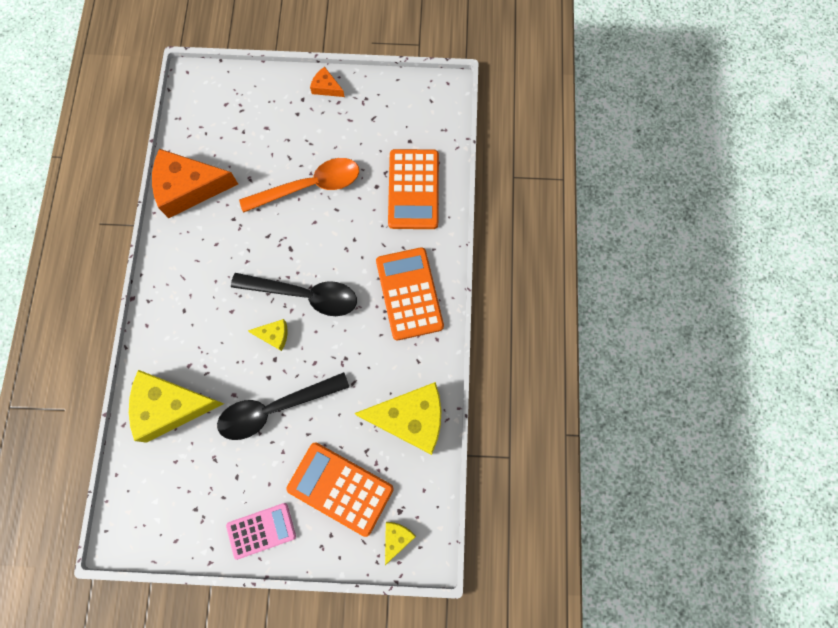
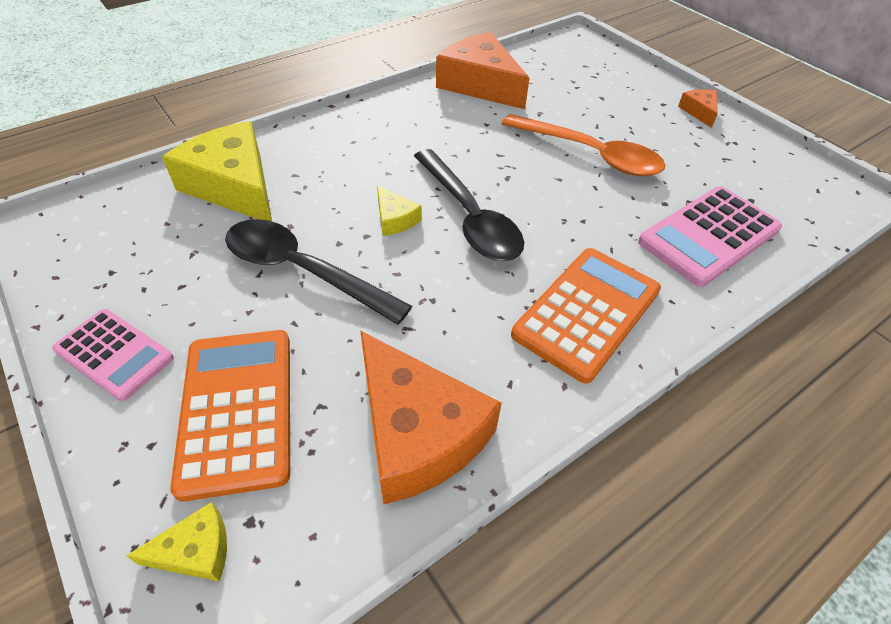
camera: 50 degrees right, 25 degrees down
yellow cheese [355,382,441,455] -> orange cheese [360,331,502,504]
orange calculator [388,149,439,229] -> pink calculator [638,186,782,287]

